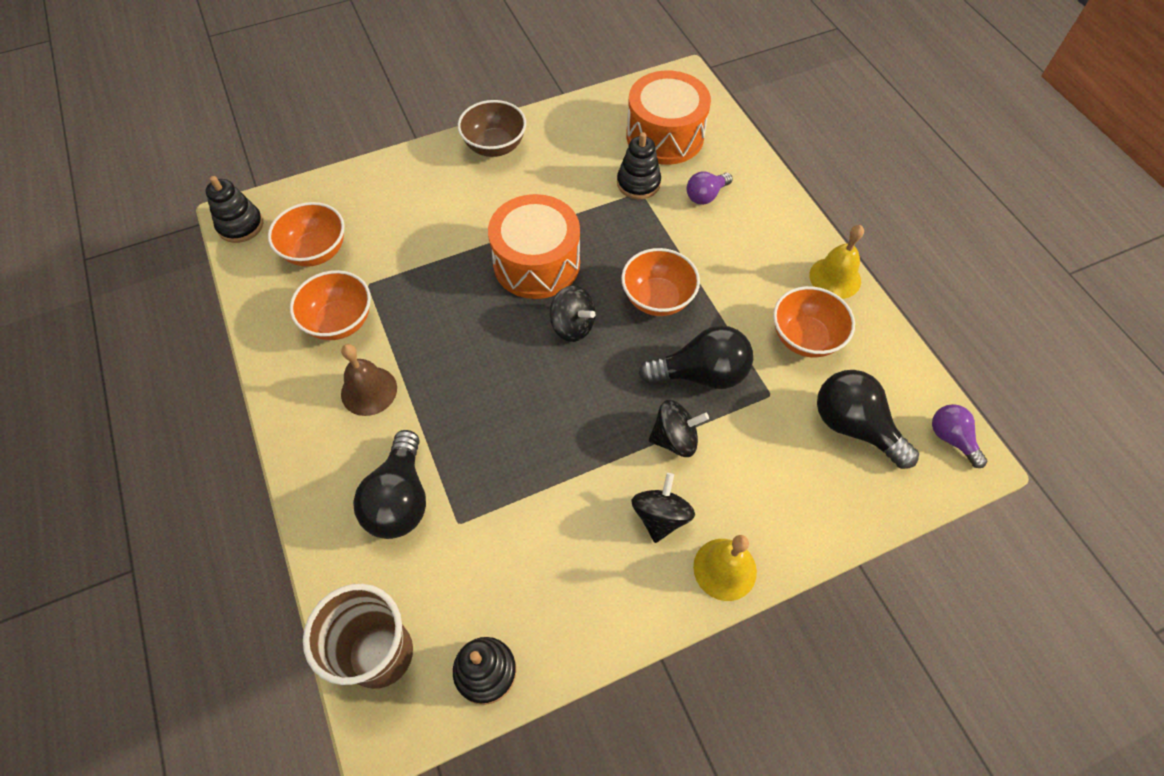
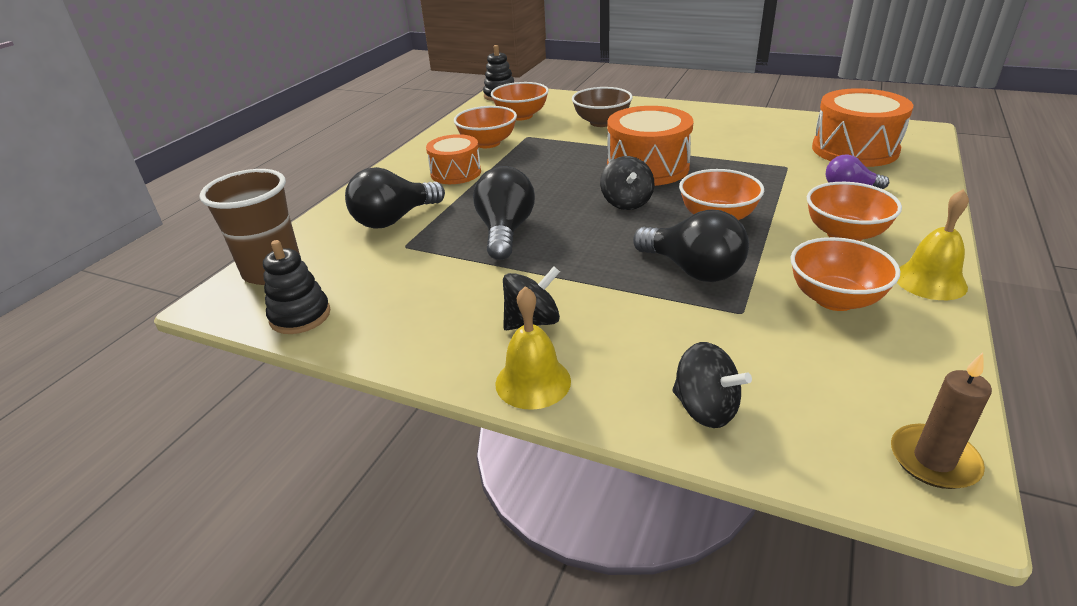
camera: 50 degrees right, 25 degrees down
brown bell [341,344,397,416] -> orange drum [426,134,481,184]
brown bowl [458,100,526,157] -> brown bowl moved to [572,87,633,127]
black stacking toy [617,132,661,199] -> none
black spinning top [649,400,709,457] -> black spinning top moved to [672,342,752,428]
black light bulb [817,370,919,469] -> black light bulb moved to [473,166,535,260]
purple light bulb [932,404,987,468] -> brown candle [891,352,992,489]
none -> orange bowl [807,182,902,241]

